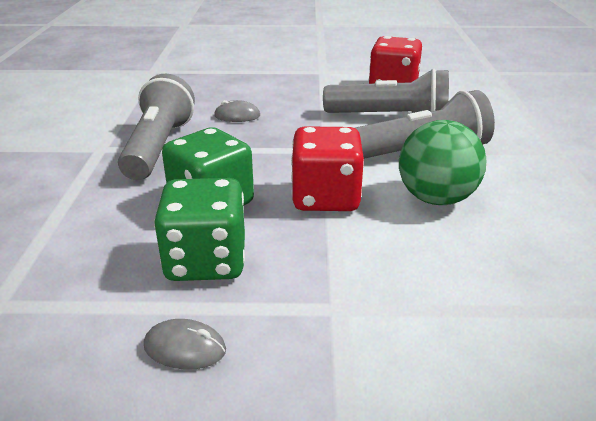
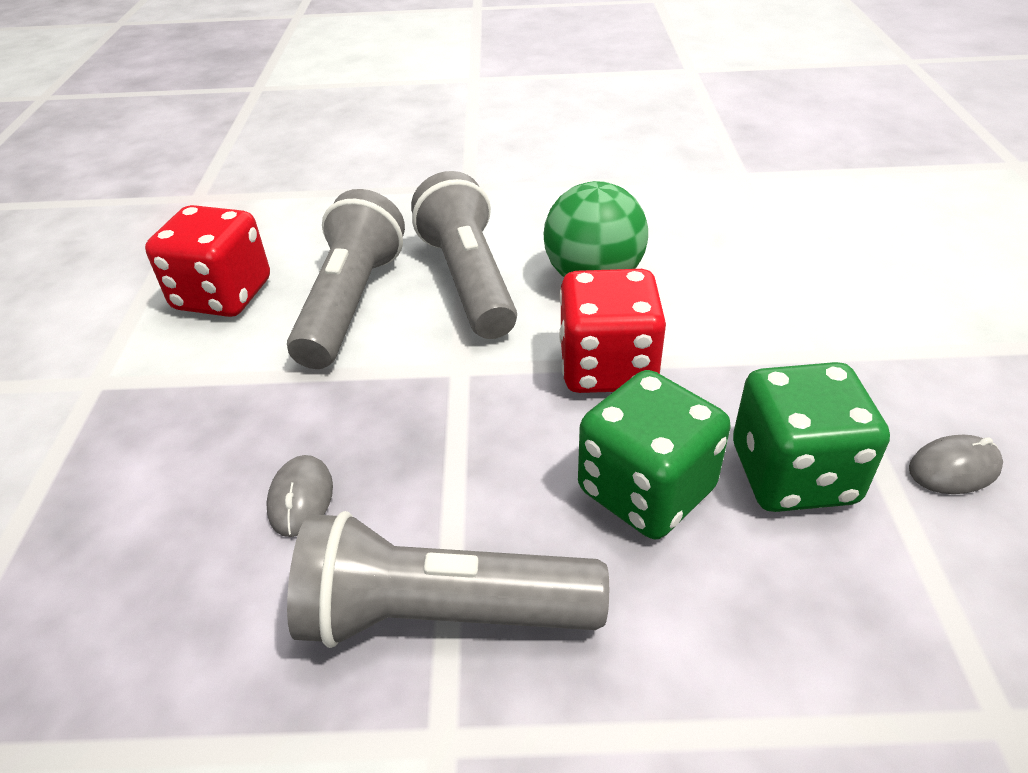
camera: 90 degrees left, 10 degrees up
grey mouse [144,319,226,370] -> grey mouse turned 60 degrees clockwise [909,435,1003,494]

